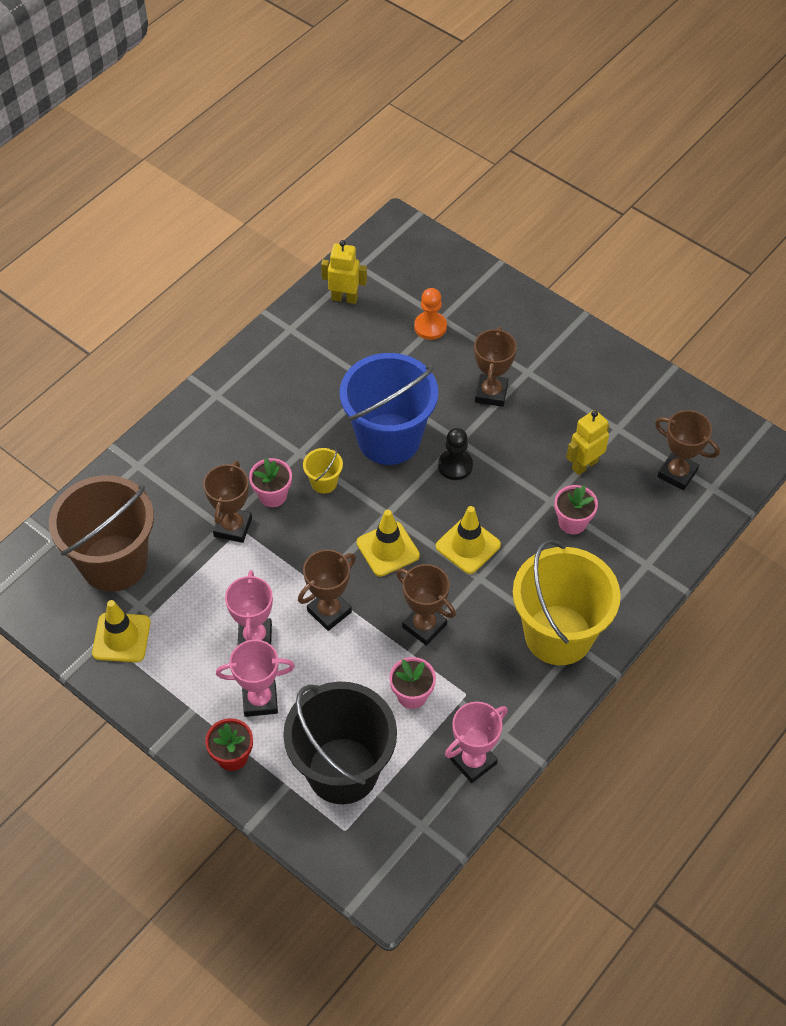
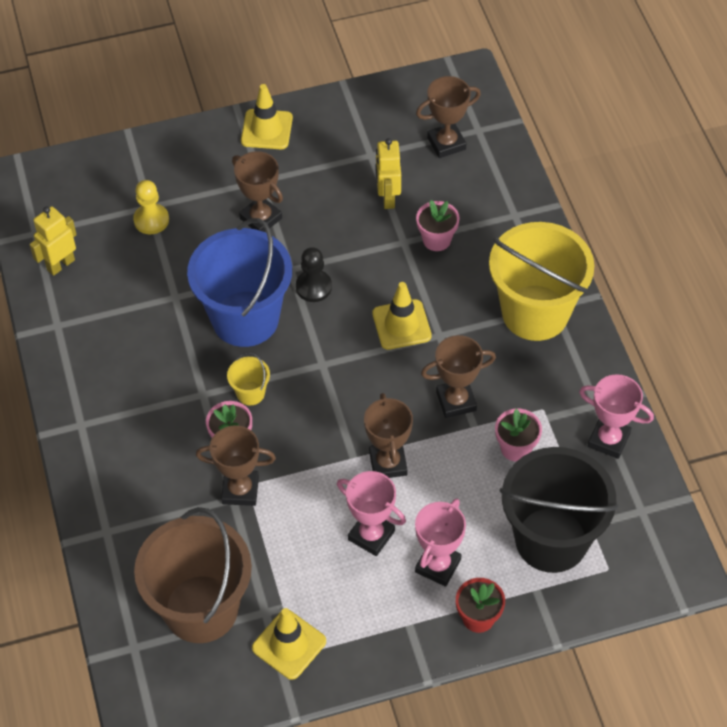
camera: 55 degrees left, 0 degrees up
brown trophy [203,461,252,543] -> brown trophy turned 45 degrees counterclockwise [196,425,276,506]
yellow traffic cone [357,510,420,577] -> yellow traffic cone moved to [241,84,293,149]
orange pawn [414,288,447,340] -> yellow pawn [133,180,169,234]
pink trophy [445,702,508,783] -> pink trophy turned 60 degrees counterclockwise [579,374,654,459]

